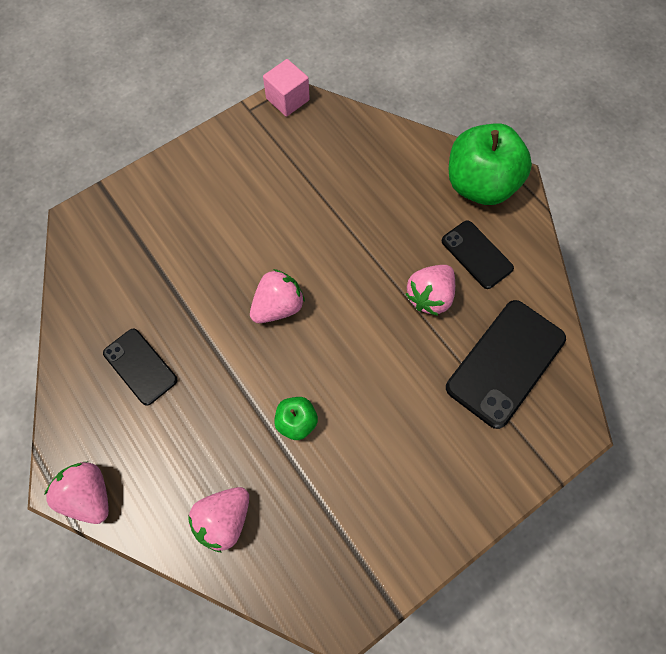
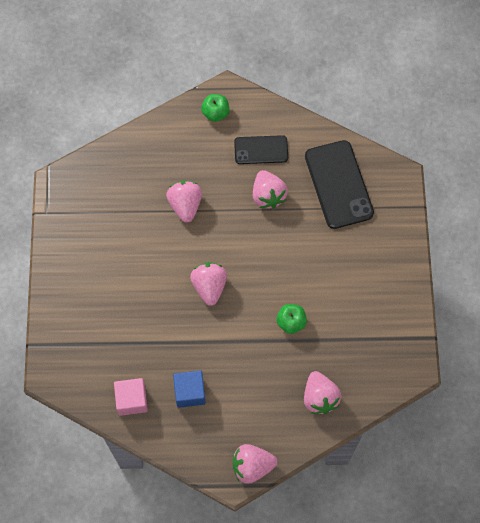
camera: 55 degrees left, 0 degrees up
black phone [103,328,178,406] -> blue cube [173,370,206,408]
pink cube [263,59,310,117] -> pink cube moved to [114,378,148,416]
green apple [449,123,532,205] -> green apple [201,94,229,122], size x0.47
none -> pink strawberry [166,181,202,223]

